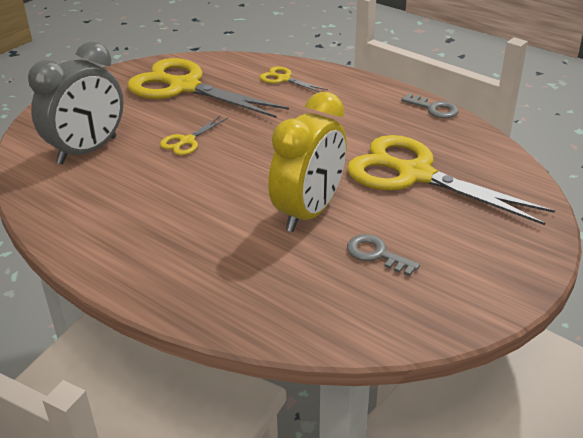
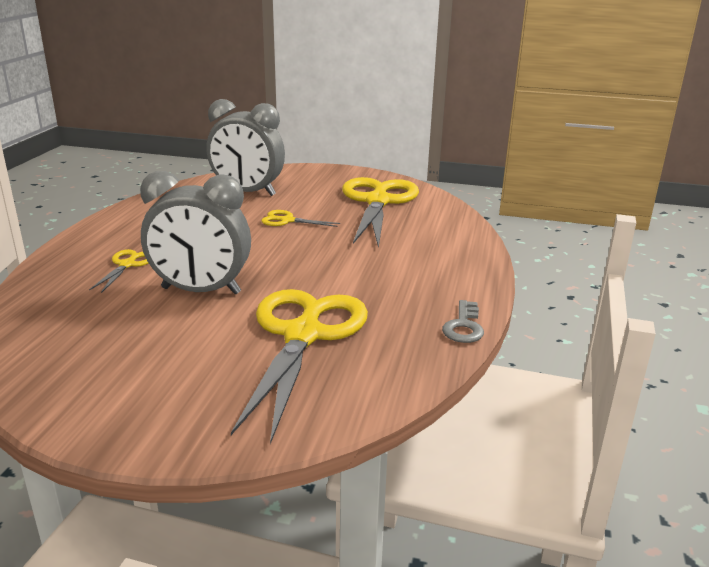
camera: 65 degrees right, 10 degrees down
yellow scissors [260,66,328,92] -> yellow scissors moved to [89,249,149,293]
yellow clock [268,92,347,232] -> grey clock [140,171,251,294]
grey key [347,234,420,276] -> none

